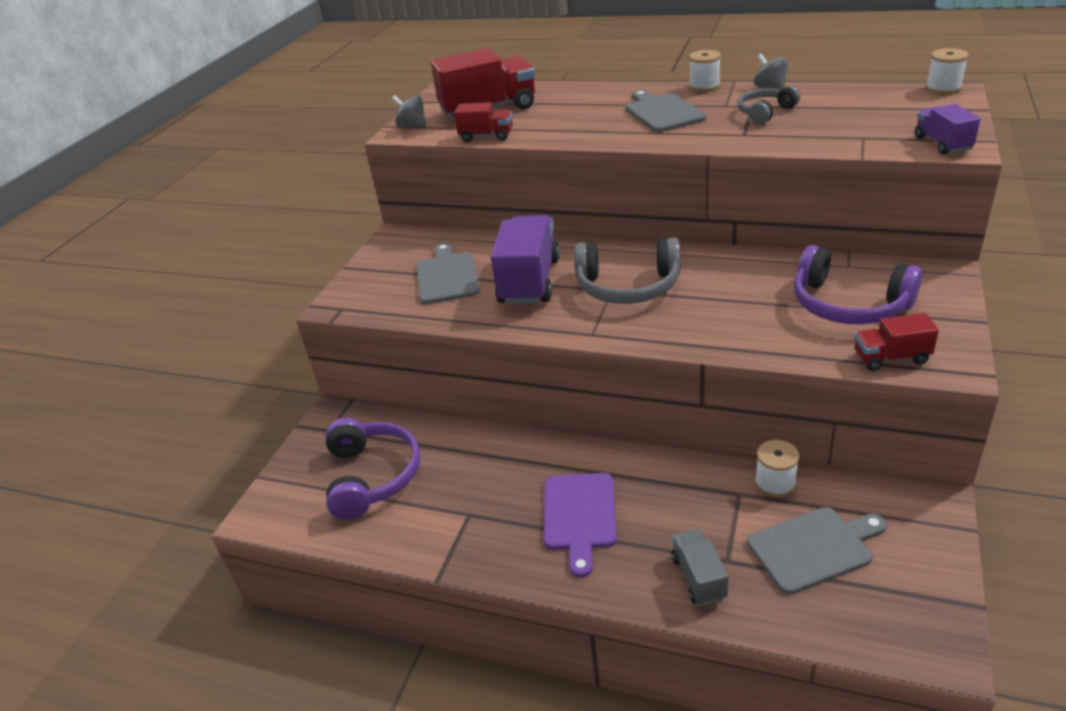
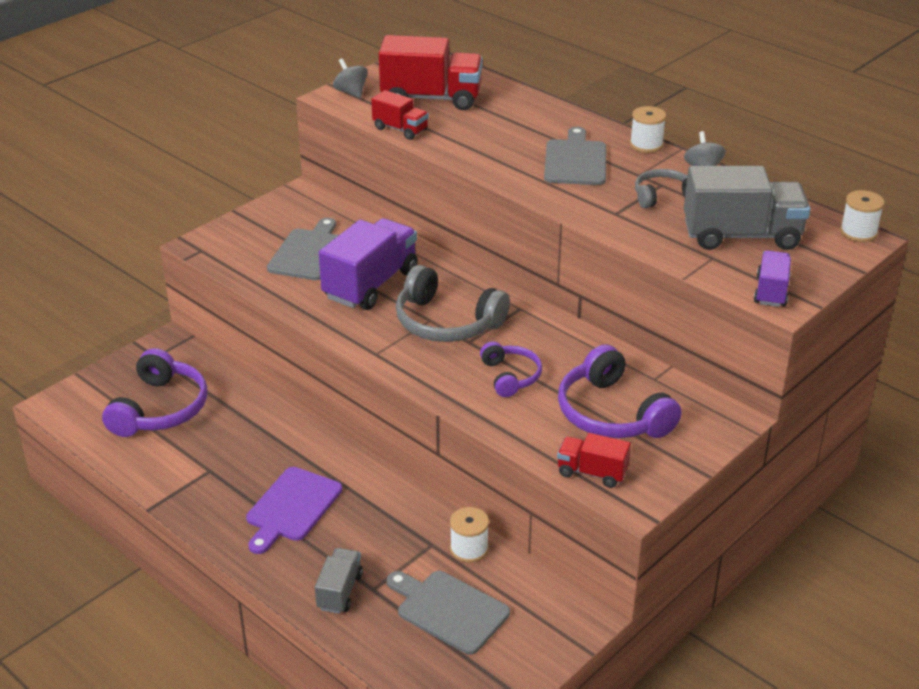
camera: 20 degrees right, 0 degrees up
grey cutting board [747,507,887,594] -> grey cutting board turned 150 degrees counterclockwise [387,571,510,655]
none -> purple headphones [480,342,542,397]
none -> grey truck [684,166,810,250]

